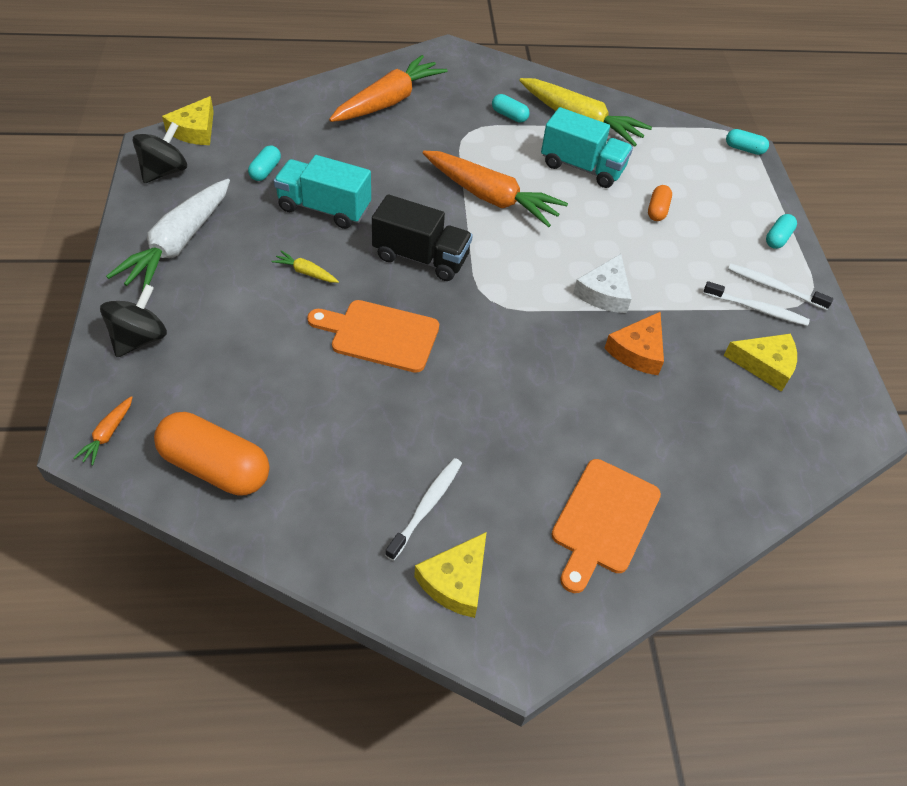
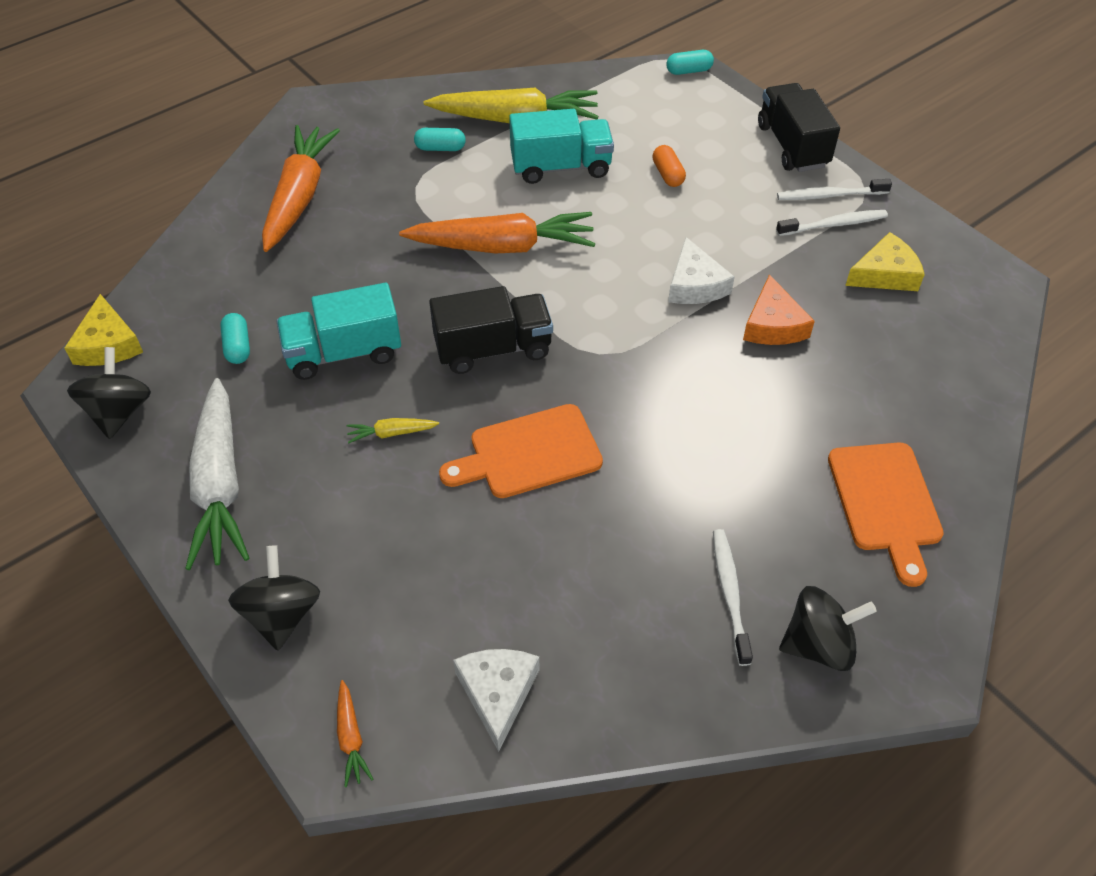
camera: 30 degrees left, 0 degrees up
orange capsule [154,412,270,496] -> white cheese [453,649,539,752]
yellow cheese [414,532,487,618] -> black spinning top [779,586,877,671]
turquoise capsule [766,214,797,249] -> black truck [758,83,840,172]

